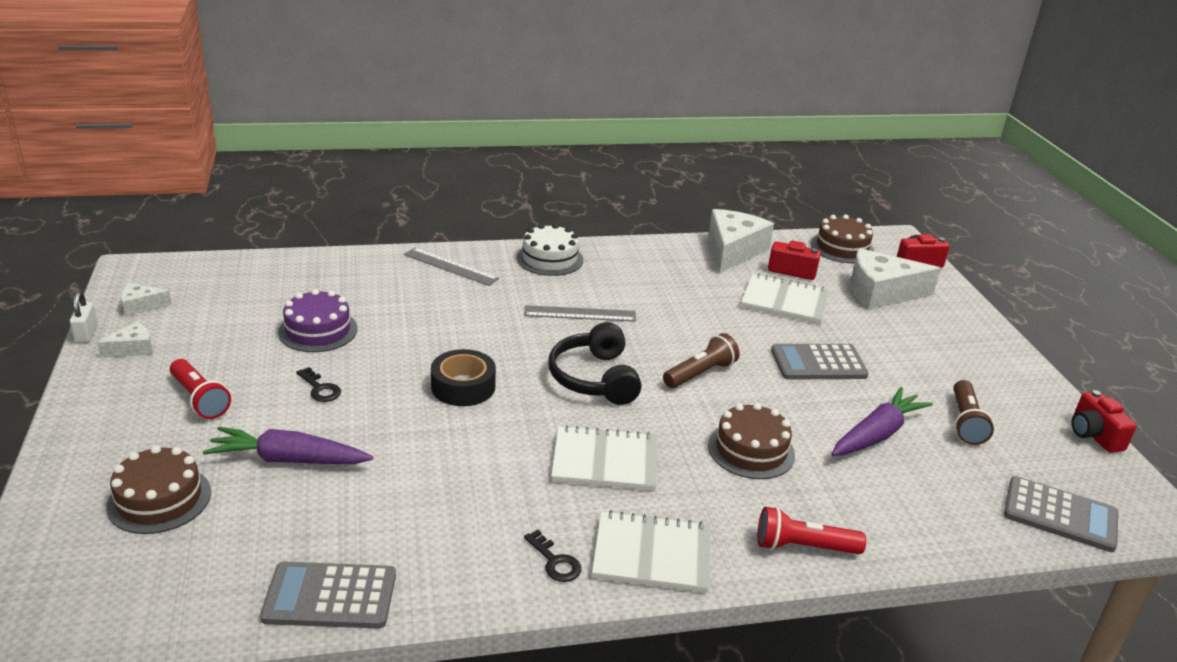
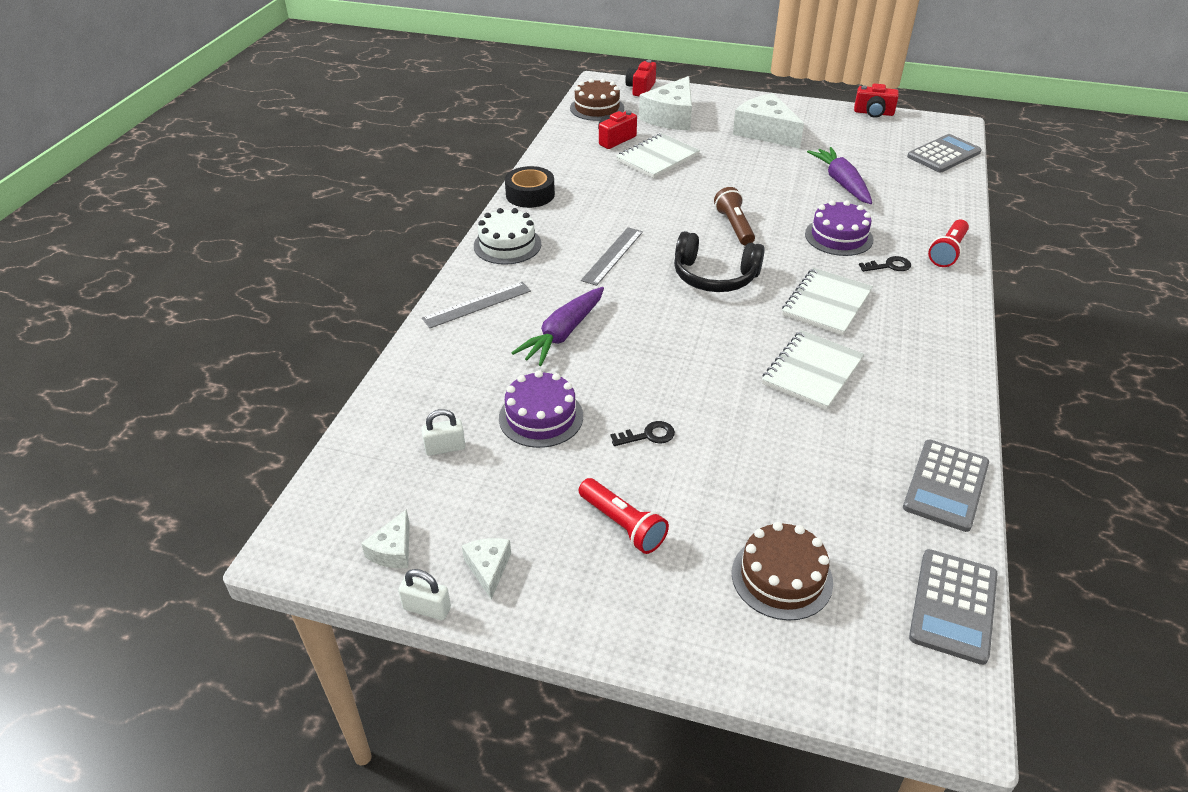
camera: 60 degrees left, 10 degrees up
red flashlight [170,359,231,419] -> red flashlight turned 60 degrees clockwise [579,478,669,554]
purple carrot [203,427,373,464] -> purple carrot moved to [512,287,604,366]
black tape [431,349,496,406] -> black tape moved to [505,166,555,208]
black key [524,530,581,582] -> black key moved to [859,256,911,272]
white notebook [592,510,711,593] -> white notebook moved to [762,330,864,410]
white cheese [708,209,774,273] -> white cheese moved to [733,93,804,148]
brown cake [708,403,795,479] -> purple cake [805,200,873,256]
grey calculator [771,344,869,380] -> grey calculator moved to [909,549,998,665]
brown flashlight [953,380,994,445] -> none
none -> white padlock [421,409,465,456]

